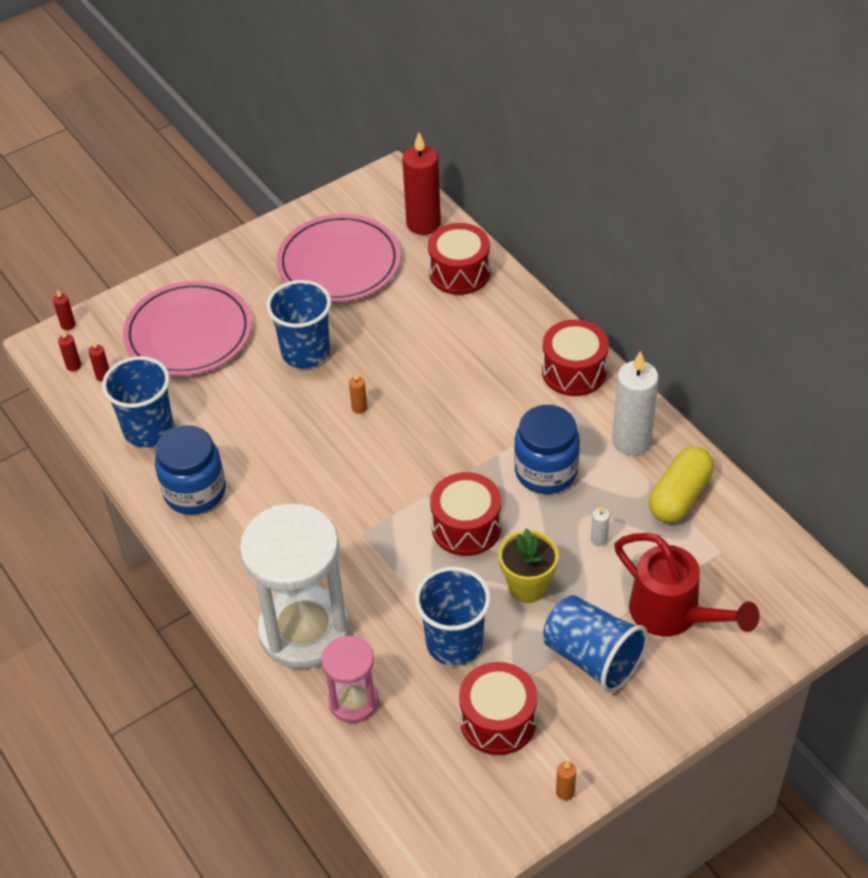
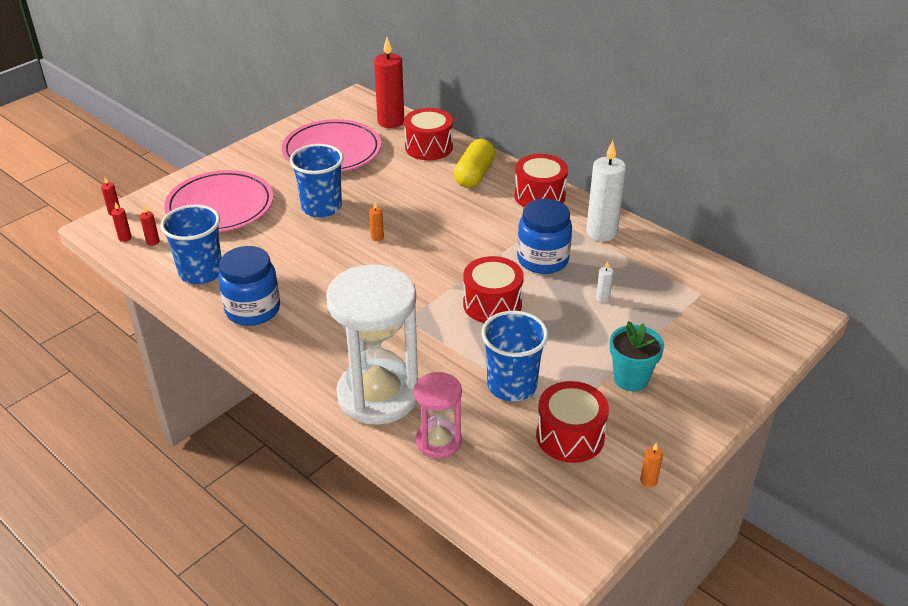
camera: 15 degrees left, 10 degrees down
yellow flower pot [499,529,559,603] -> none
blue cup [543,595,648,693] -> turquoise flower pot [610,321,664,391]
red watering can [614,533,759,637] -> none
yellow capsule [649,446,714,523] -> yellow capsule moved to [454,139,495,188]

